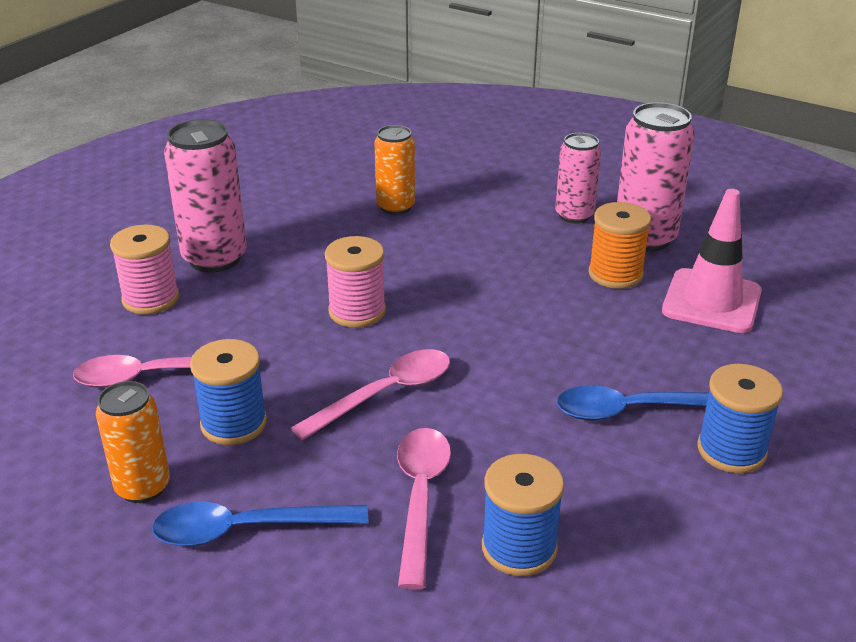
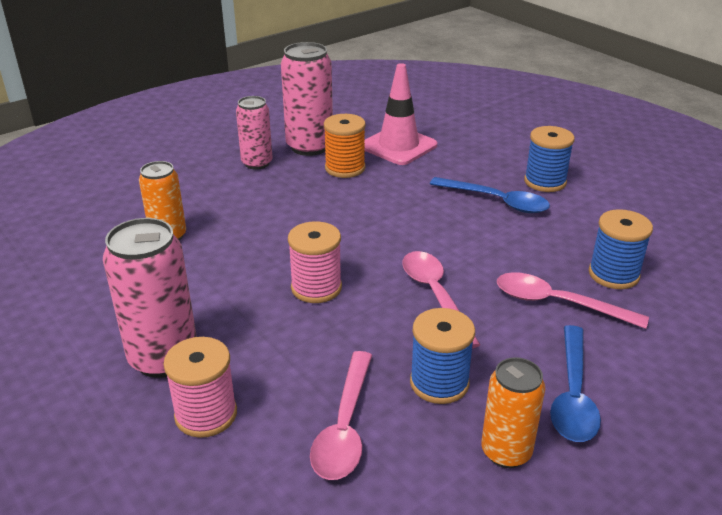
camera: 70 degrees left, 0 degrees up
blue spoon [557,385,709,420] -> blue spoon turned 75 degrees counterclockwise [430,177,550,213]

